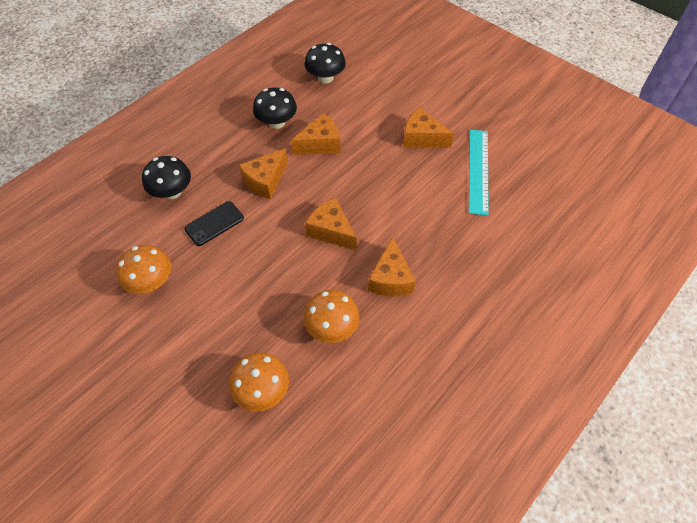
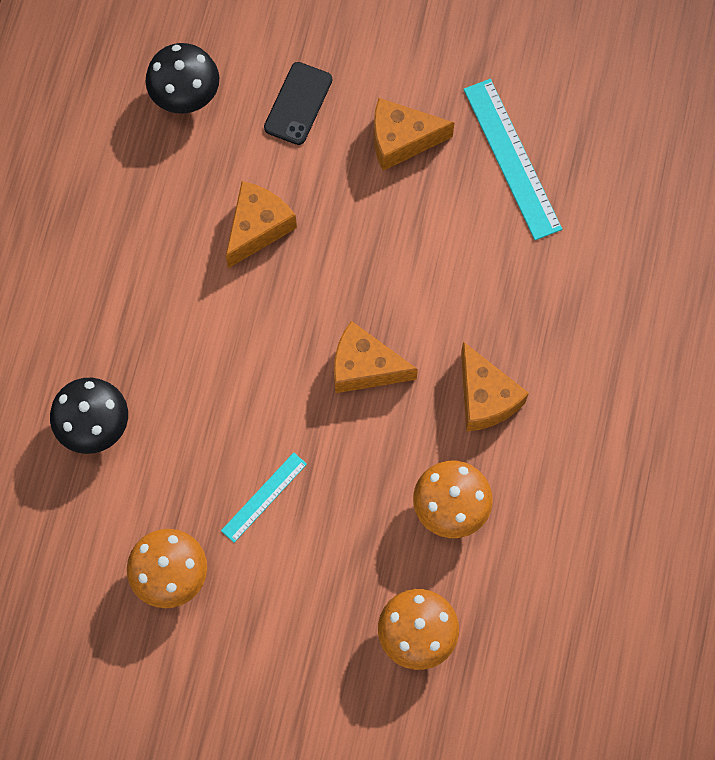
camera: 30 degrees left, 15 degrees up
black phone [184,201,244,246] -> black phone moved to [264,62,332,145]
orange cheese [239,148,288,199] -> none
black mushroom [253,87,297,129] -> none
none -> turquoise ruler [221,453,307,543]

